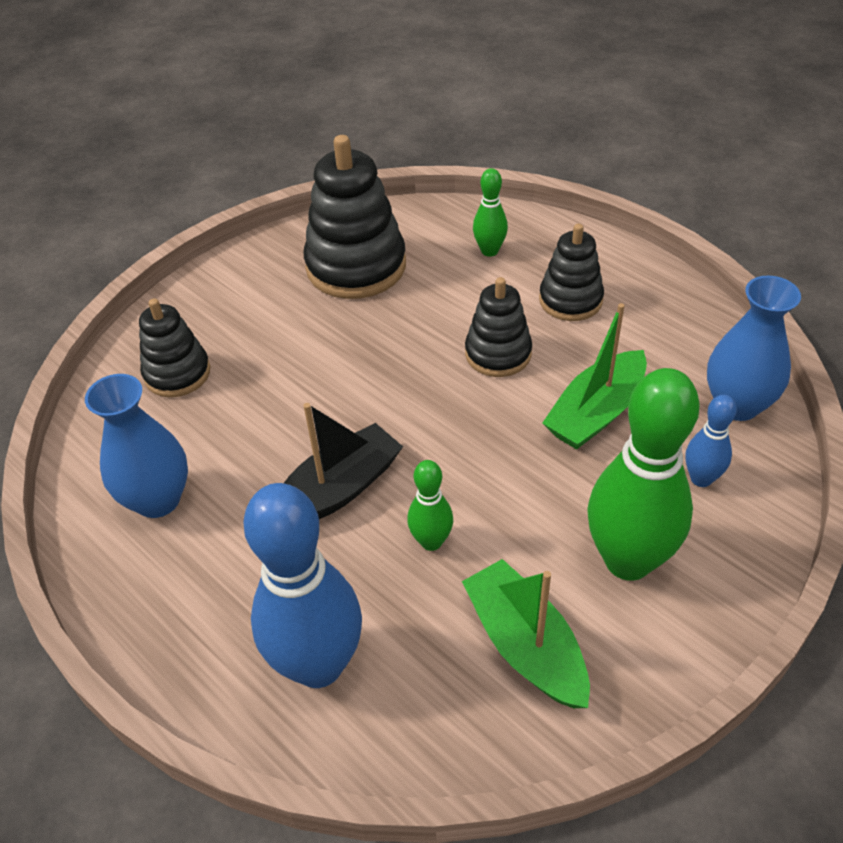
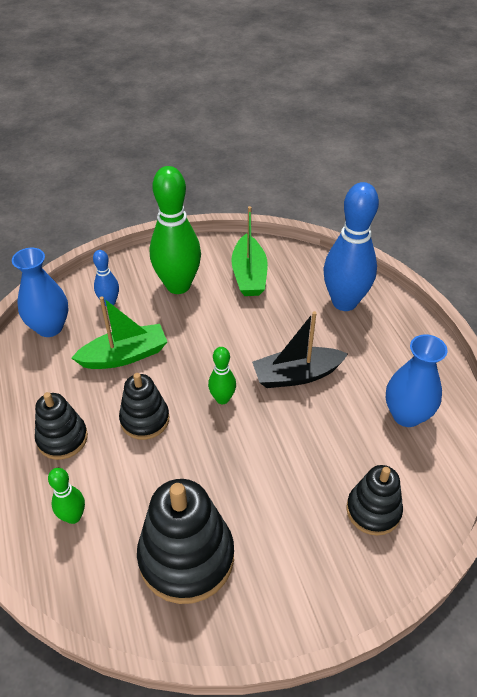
camera: 155 degrees left, 0 degrees up
green bowling pin [407,460,453,551] -> green bowling pin moved to [208,347,236,404]

